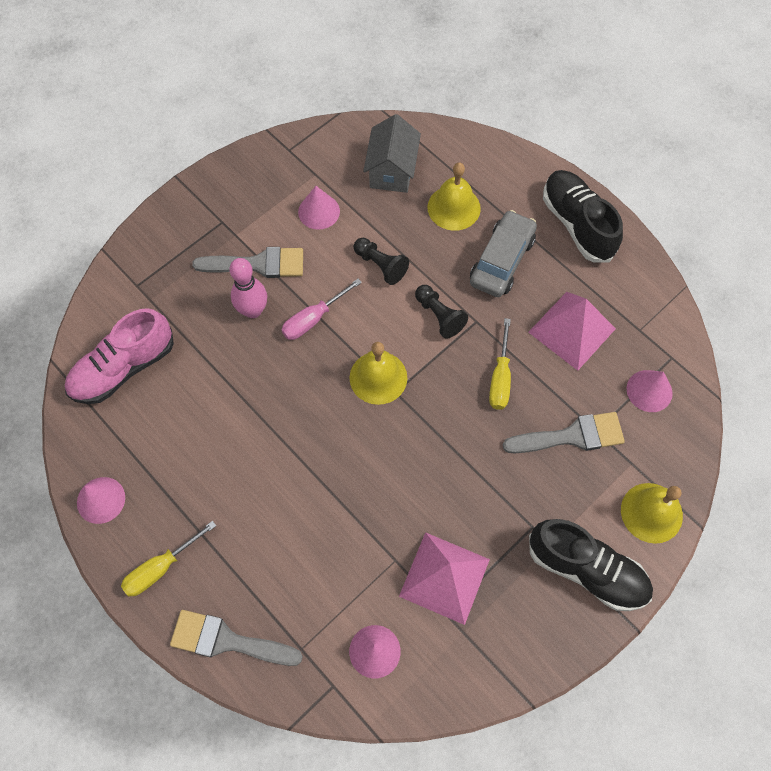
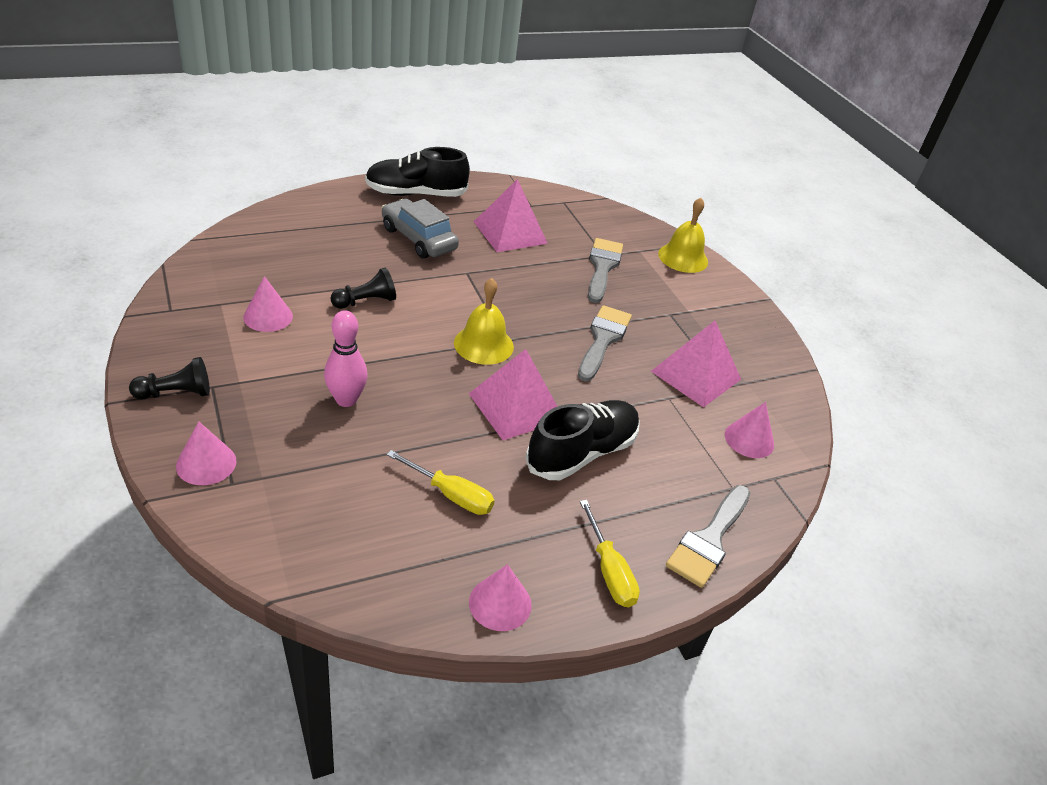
camera: 75 degrees left, 25 degrees down
pink shoe [65,308,174,404] -> none
grey brush [192,247,303,278] -> grey brush moved to [578,305,632,382]
pink screwdriver [282,279,362,340] -> none
grey house [363,114,421,193] -> none
black pawn [415,285,468,339] -> black pawn moved to [129,357,210,399]
yellow bell [427,163,481,231] -> none
yellow screwdriver [489,318,511,410] -> yellow screwdriver moved to [386,450,495,515]
black shoe [529,519,653,611] -> black shoe moved to [525,400,640,480]
pink cone [627,370,673,412] -> pink cone moved to [176,421,236,485]
none -> pink pyramid [469,349,558,440]

